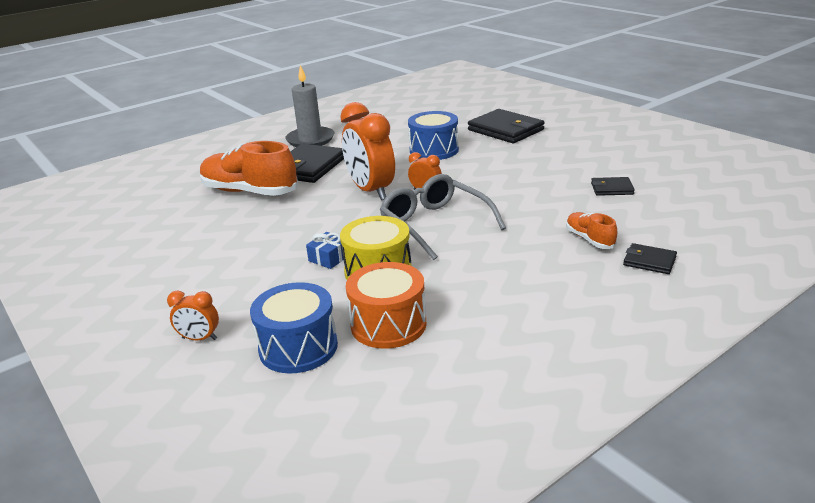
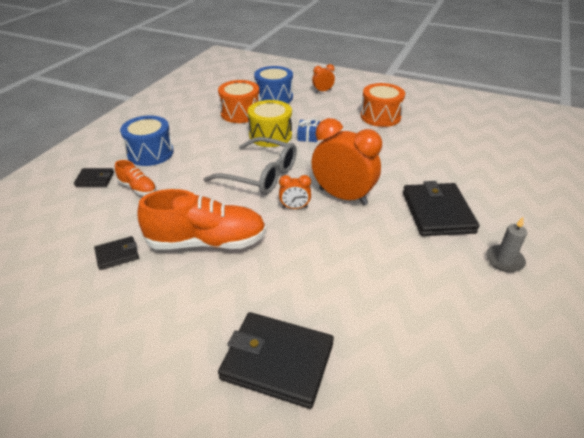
camera: 150 degrees right, 10 degrees up
orange shoe [200,141,298,196] -> orange shoe moved to [137,189,266,249]
grey candle [285,65,335,147] -> grey candle [486,217,527,272], size x0.59
blue drum [408,111,459,160] -> blue drum moved to [120,115,174,166]
none -> orange drum [361,83,405,127]

